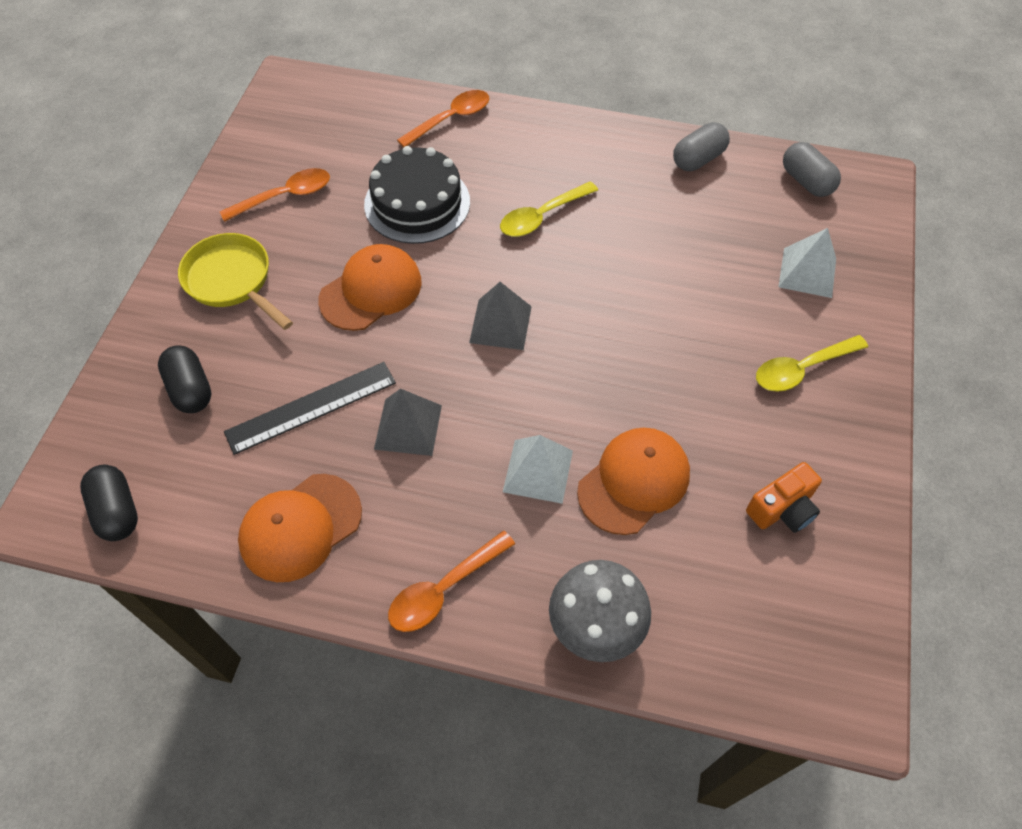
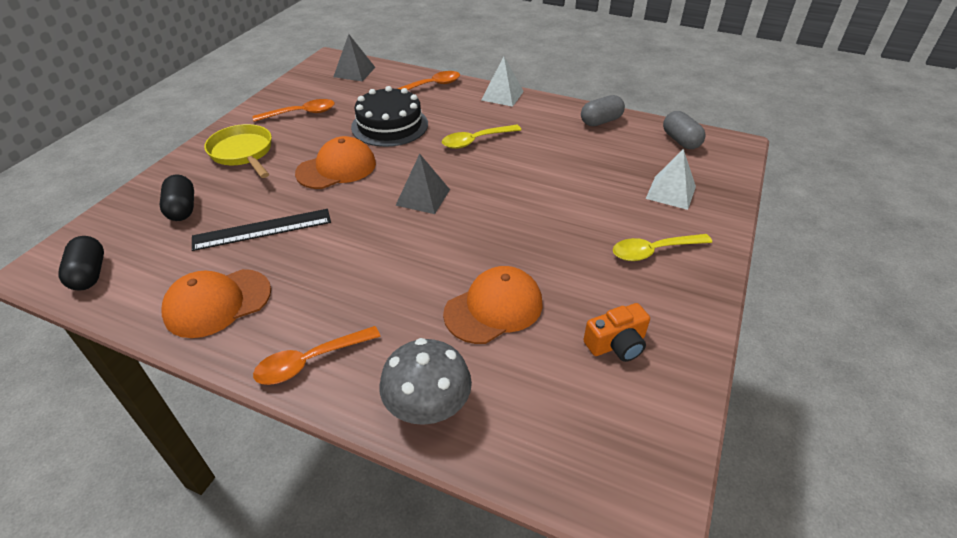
camera: 10 degrees right, 15 degrees down
grey pyramid [374,388,442,456] -> grey pyramid moved to [333,34,376,81]
white pyramid [503,435,573,504] -> white pyramid moved to [481,57,524,107]

